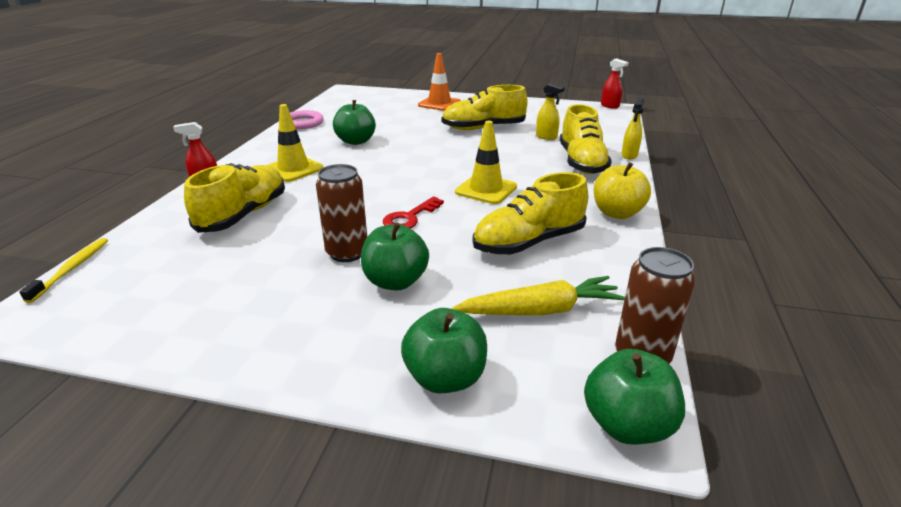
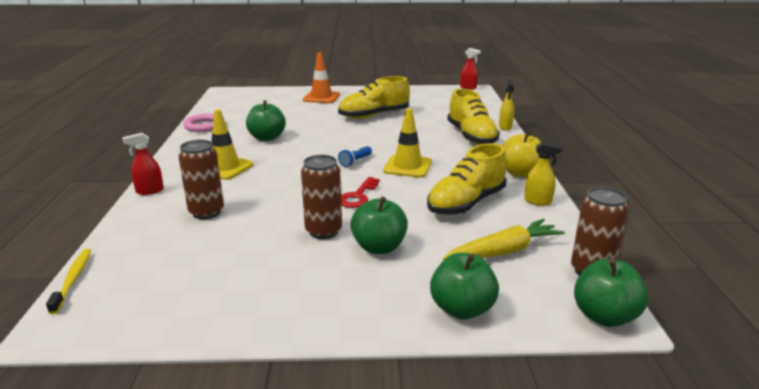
camera: 15 degrees left, 5 degrees down
yellow shoe [184,163,285,233] -> brown can [178,140,224,219]
yellow spray bottle [536,83,565,140] -> yellow spray bottle moved to [524,141,563,206]
none -> blue flashlight [338,146,372,167]

